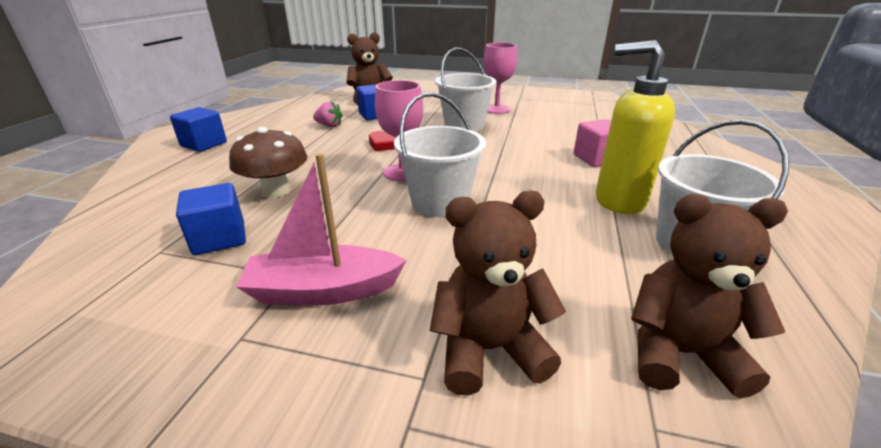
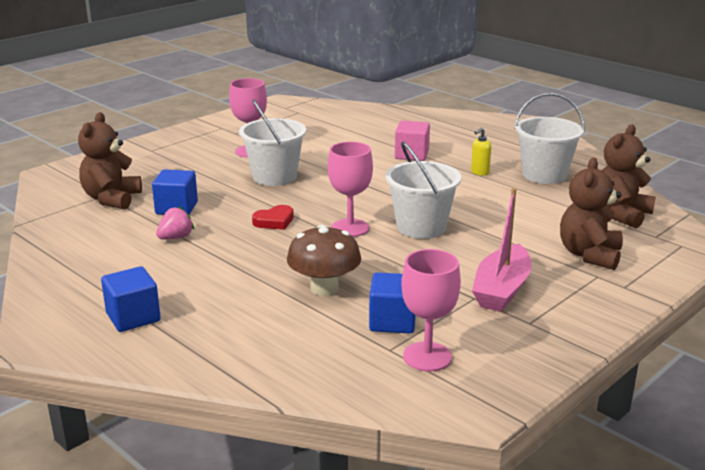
camera: 60 degrees left, 5 degrees down
yellow soap dispenser [596,40,675,214] -> yellow soap dispenser [471,128,491,176], size x0.42
none -> pink goblet [401,249,461,371]

